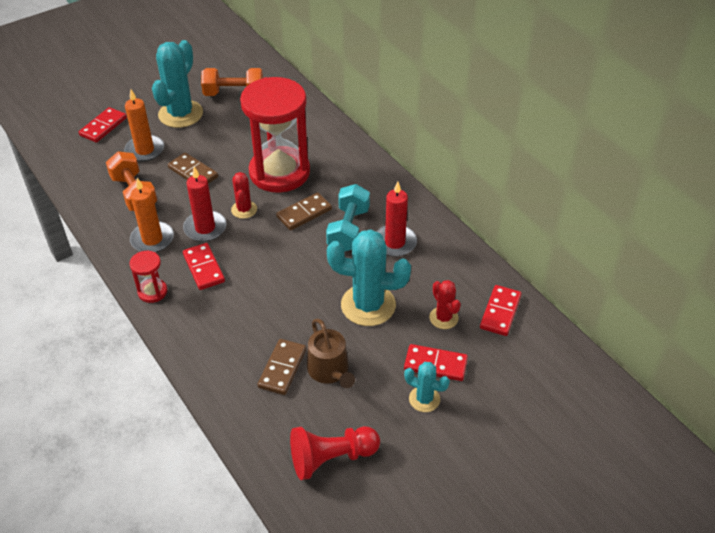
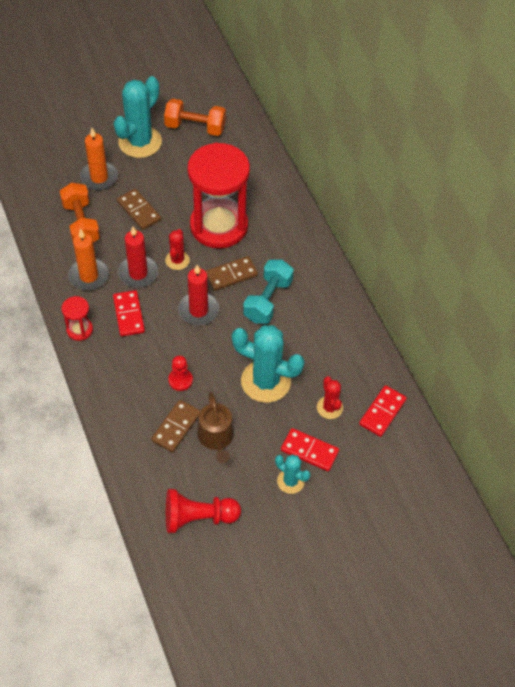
camera: 10 degrees right, 10 degrees up
red domino [79,107,127,143] -> none
red candle [376,181,417,257] -> red candle moved to [178,265,219,325]
none -> red pawn [168,356,193,391]

